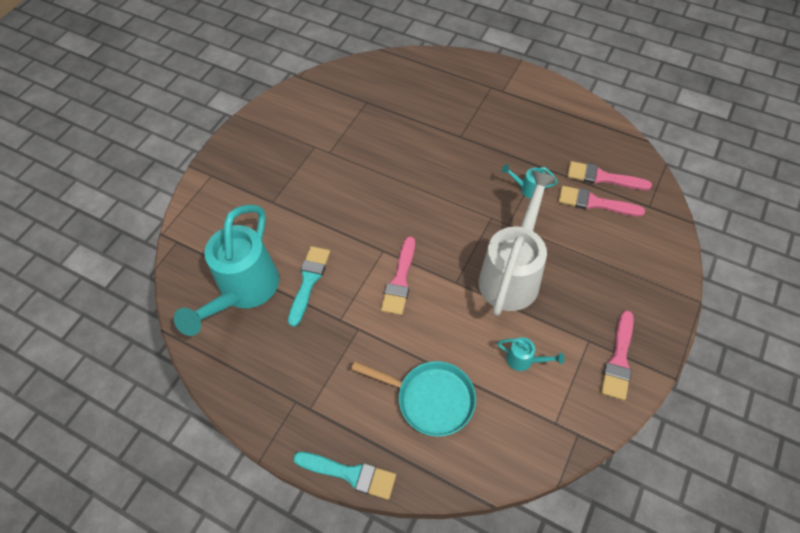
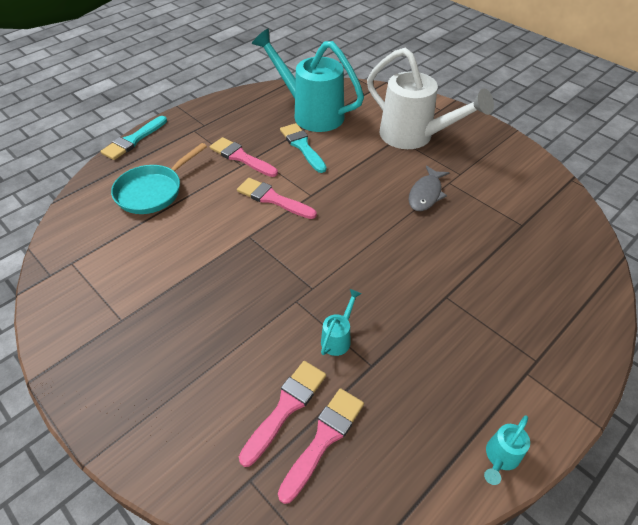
camera: 105 degrees right, 10 degrees down
turquoise brush [288,246,330,327] -> turquoise brush turned 150 degrees counterclockwise [280,123,327,173]
white watering can [479,170,558,316] -> white watering can moved to [367,48,494,149]
turquoise watering can [497,337,564,371] -> turquoise watering can moved to [484,416,530,485]
pink brush [601,310,634,400] -> pink brush moved to [210,137,278,177]
none -> grey fish [408,166,449,211]

